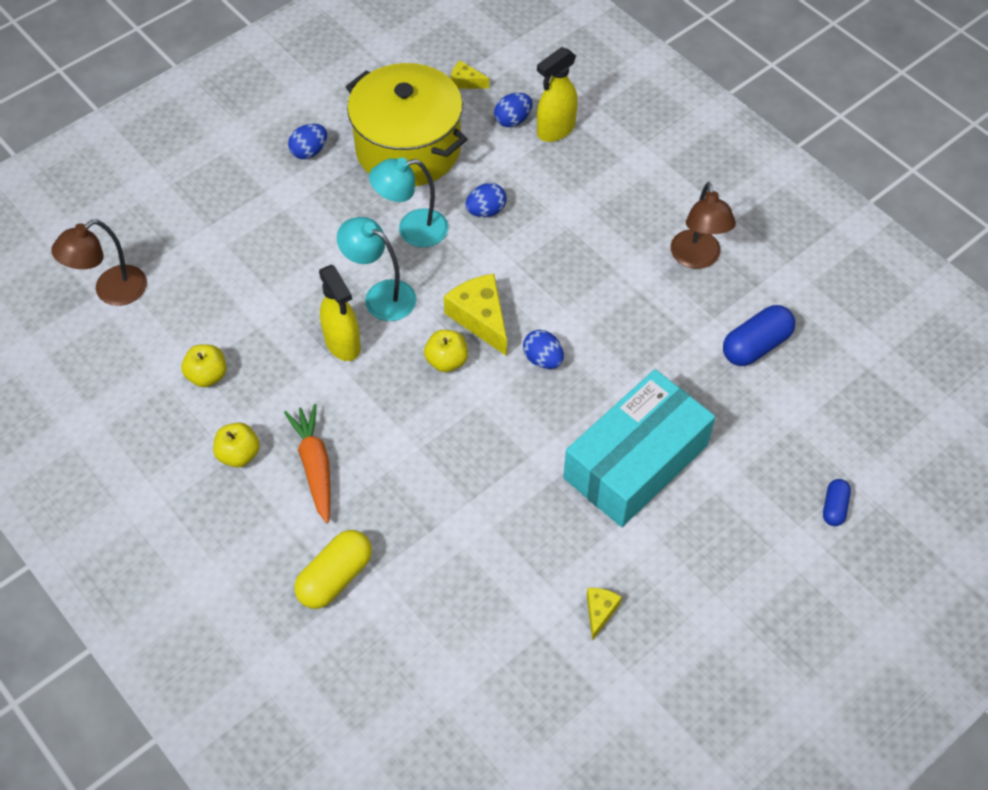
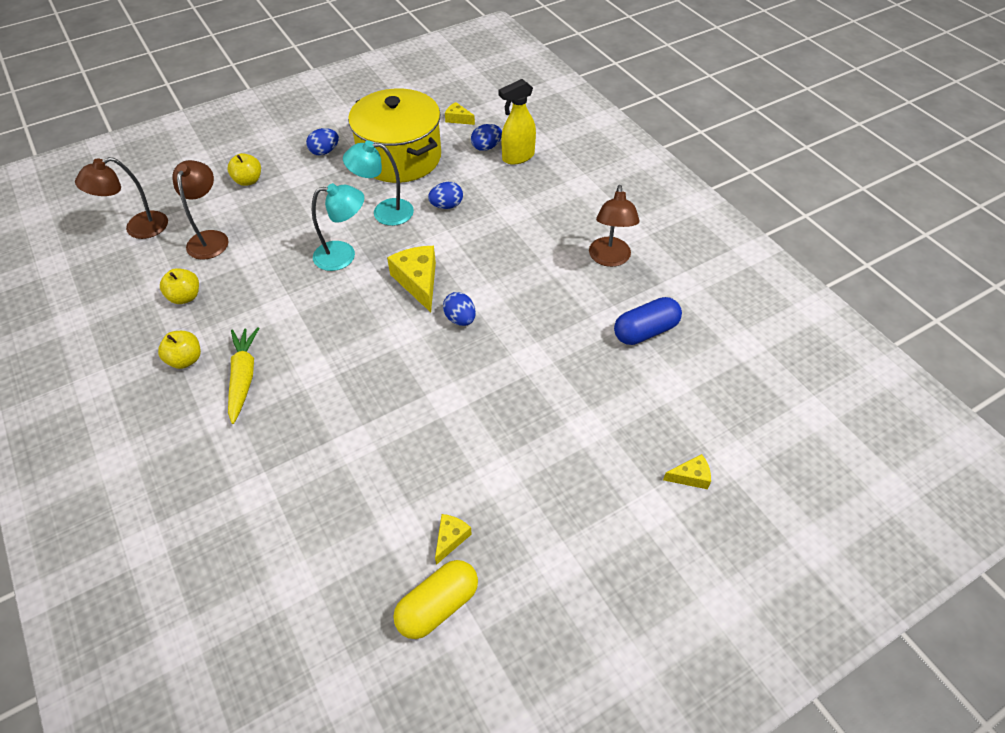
camera: 10 degrees right, 5 degrees down
orange carrot [284,404,330,523] -> yellow carrot [228,327,259,424]
yellow capsule [295,530,372,609] -> yellow capsule moved to [393,560,478,639]
yellow spray bottle [319,265,361,361] -> none
turquoise lamp [337,217,416,321] -> turquoise lamp turned 135 degrees clockwise [312,183,364,271]
yellow apple [424,330,468,372] -> yellow apple moved to [228,153,261,186]
turquoise box [563,369,715,527] -> none
blue capsule [823,479,851,526] -> yellow cheese [663,454,711,489]
none -> brown lamp [172,160,229,260]

